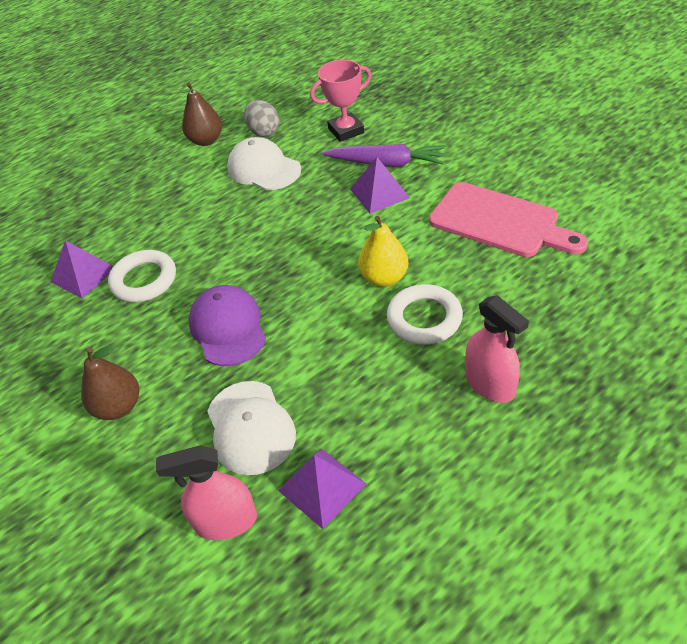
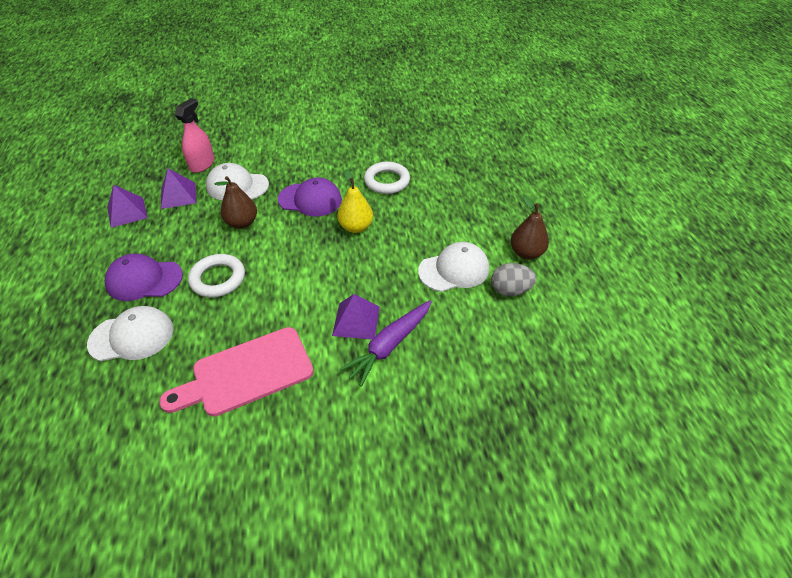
camera: 115 degrees right, 0 degrees up
purple pyramid [50,240,113,298] -> purple pyramid moved to [107,185,148,228]
brown pear [81,346,139,420] -> brown pear moved to [214,176,257,229]
pink trophy [310,60,372,142] -> none
yellow pear [358,216,409,287] -> yellow pear moved to [337,169,373,233]
pink spray bottle [465,295,529,403] -> purple cap [105,253,183,301]
none -> white cap [87,306,174,361]

